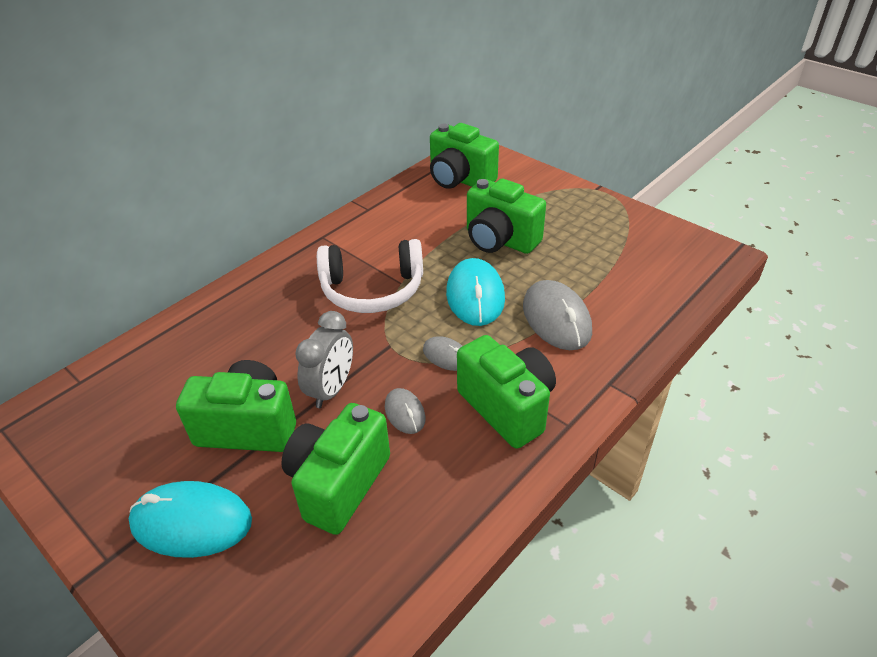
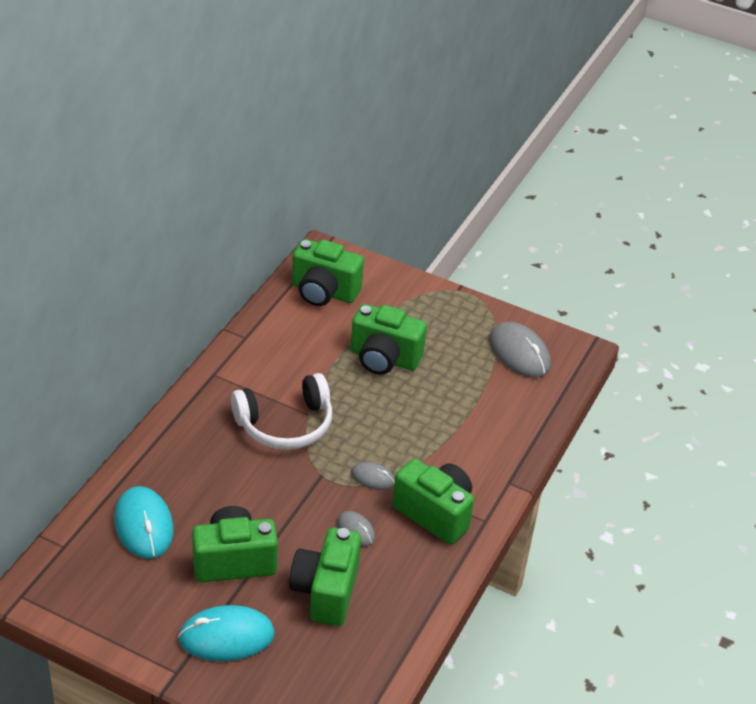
camera: 20 degrees left, 0 degrees up
grey clock [295,311,353,408] -> none
turquoise mouse [446,258,505,326] -> turquoise mouse moved to [114,486,174,559]
grey mouse [523,280,592,350] -> grey mouse moved to [489,322,551,378]

